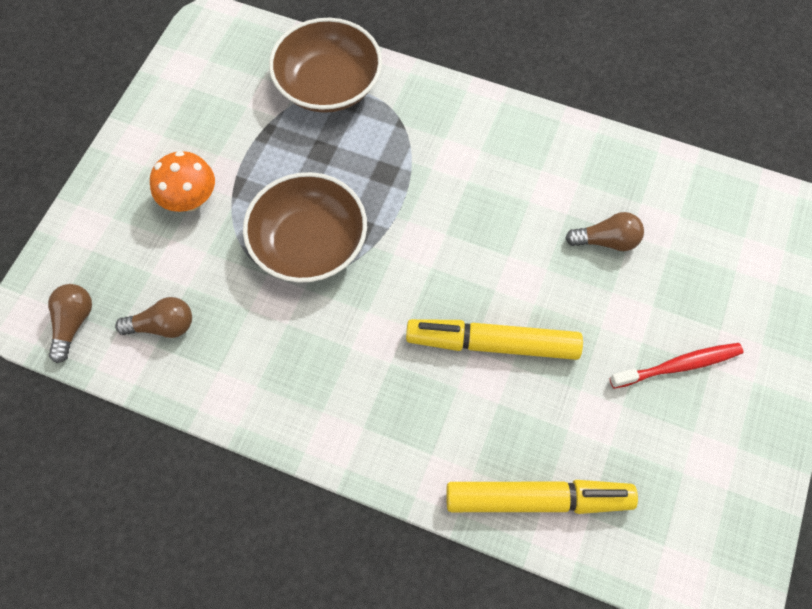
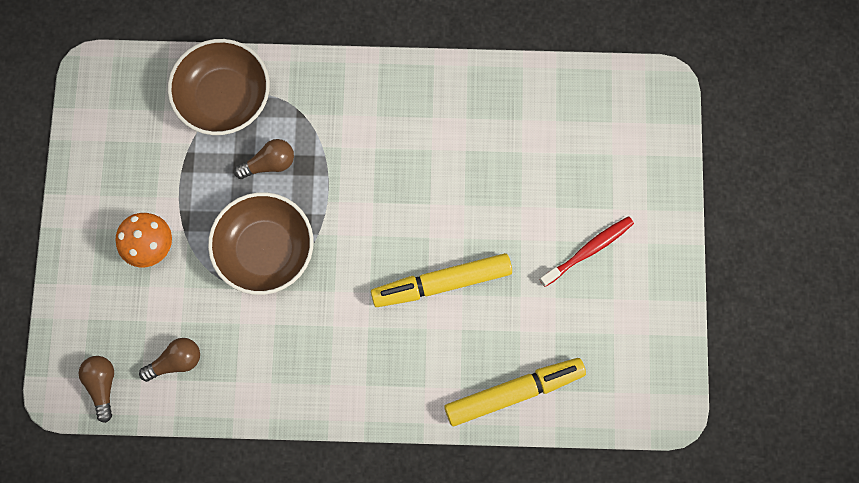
camera: 20 degrees left, 10 degrees up
brown light bulb [565,212,644,251] -> brown light bulb moved to [234,139,294,179]

